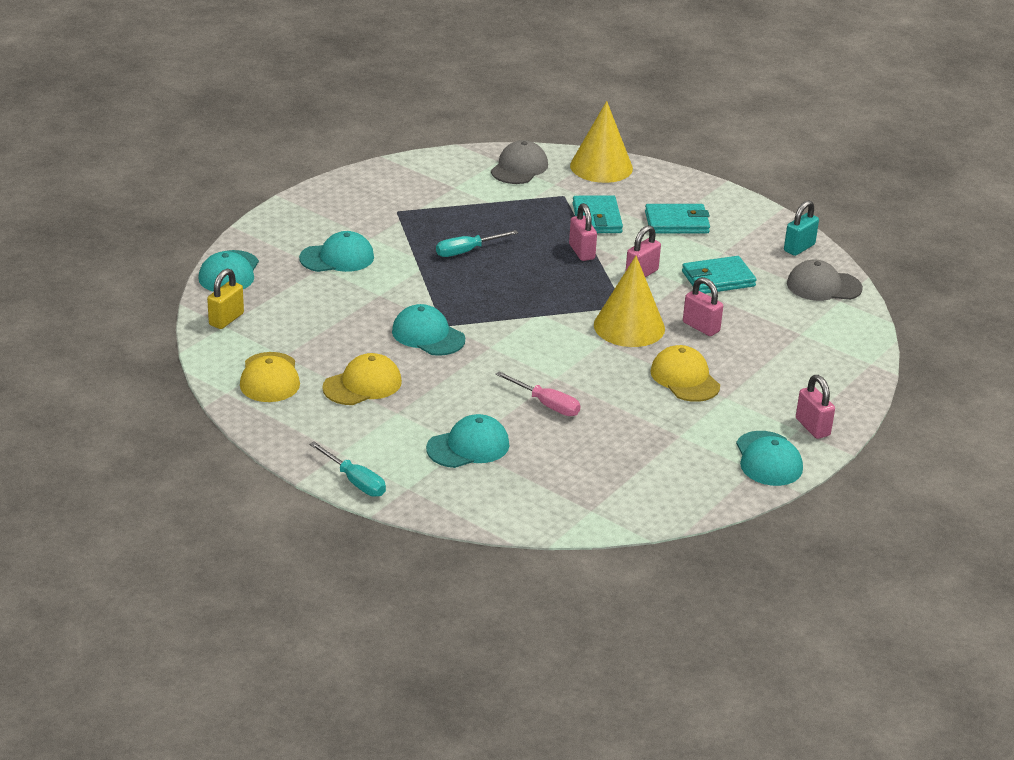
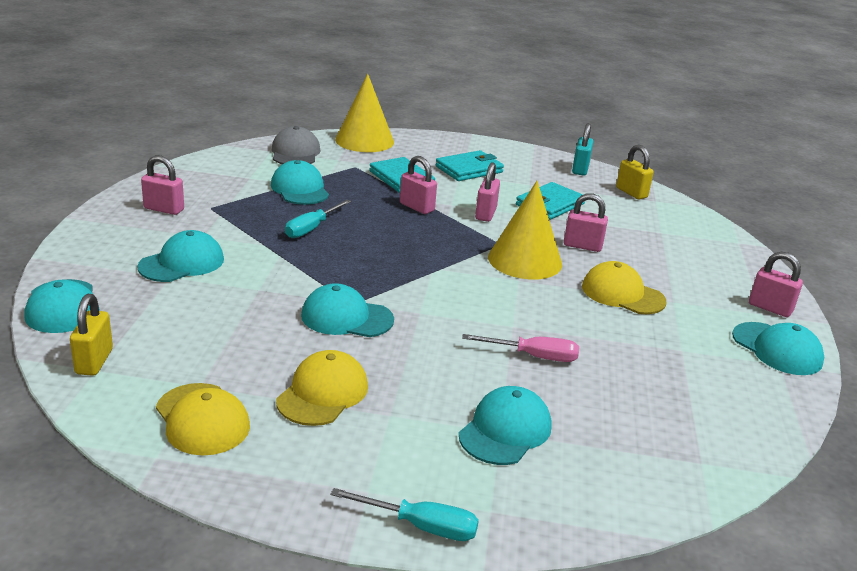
camera: 30 degrees left, 5 degrees down
grey cap [787,260,863,301] -> yellow padlock [616,145,654,199]
none -> pink padlock [141,155,184,215]
none -> turquoise cap [271,160,329,205]

